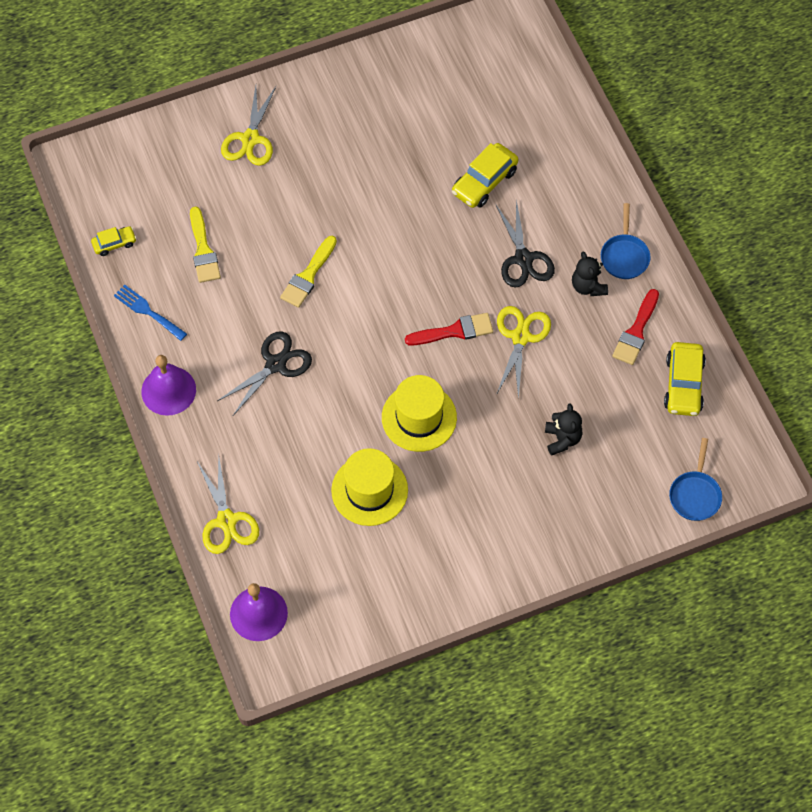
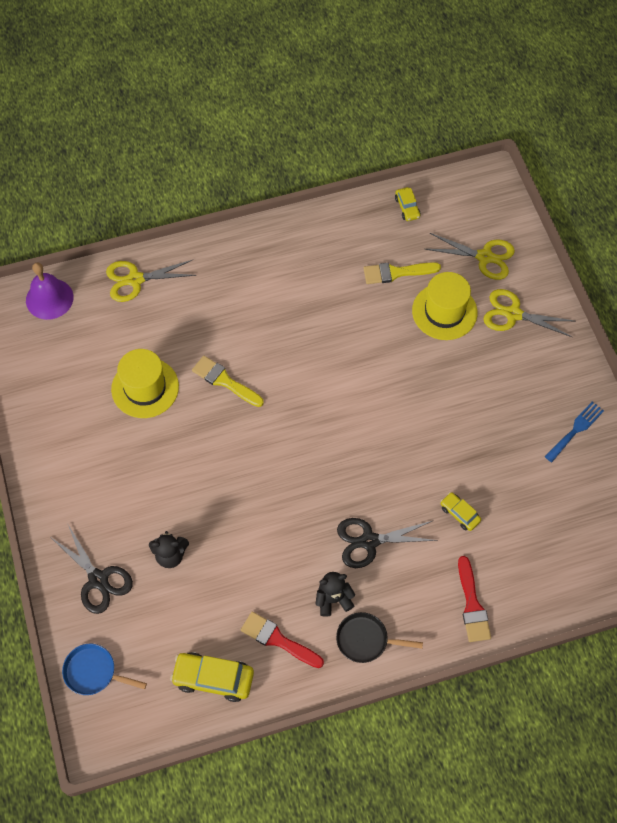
camera: 95 degrees right, 0 degrees up
blue fork [114,284,187,341] -> blue fork moved to [544,402,604,462]
purple bell [141,355,196,416] -> none
black scissors [217,331,312,416] -> black scissors moved to [52,525,133,614]
yellow brush [280,236,337,308] -> yellow brush moved to [192,356,264,407]
yellow hat [382,375,457,452] -> yellow hat moved to [412,272,478,340]
red brush [405,313,493,345] -> red brush moved to [458,556,491,642]
yellow car [452,143,518,208] -> yellow car [440,492,481,531], size x0.57
yellow scissors [496,306,551,400] -> yellow scissors moved to [425,233,515,280]
blue pan [601,203,651,279] -> black pan [336,612,423,663]

